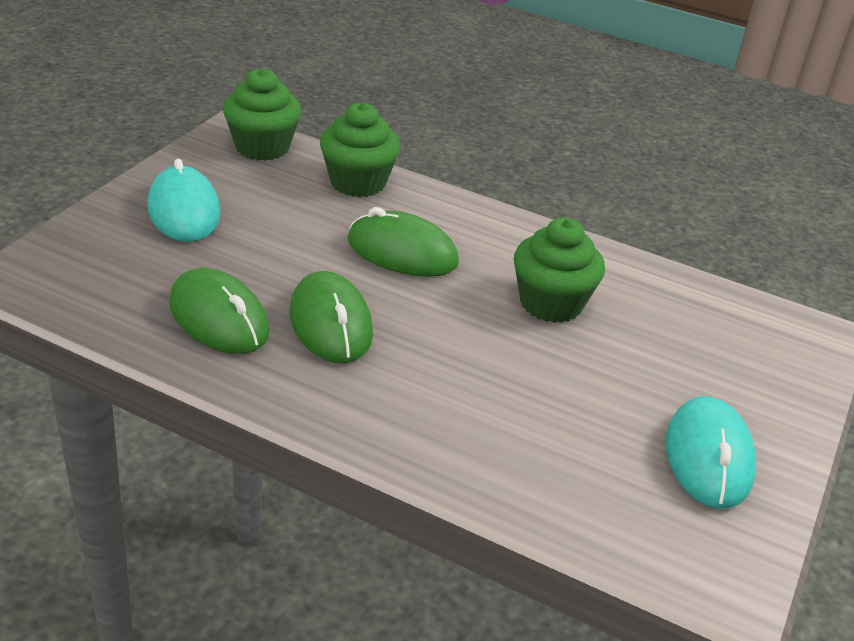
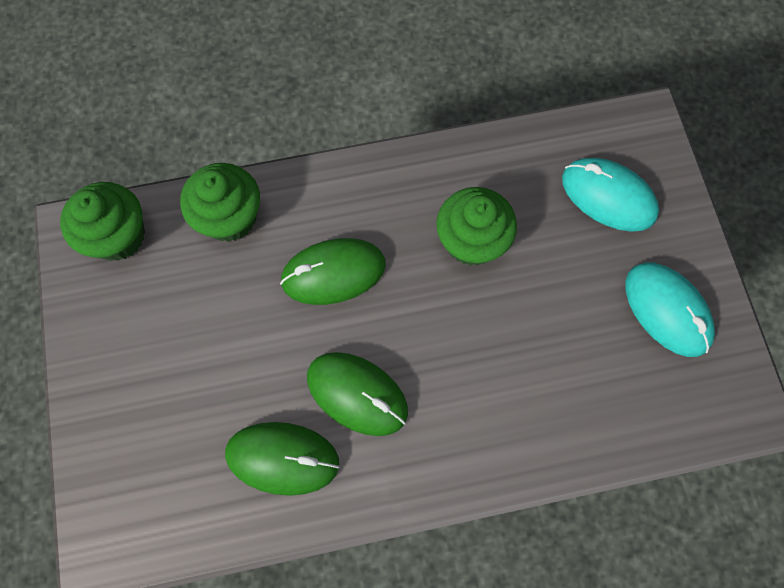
camera: 35 degrees left, 35 degrees up
turquoise mouse [148,159,221,242] -> turquoise mouse moved to [562,158,659,232]

